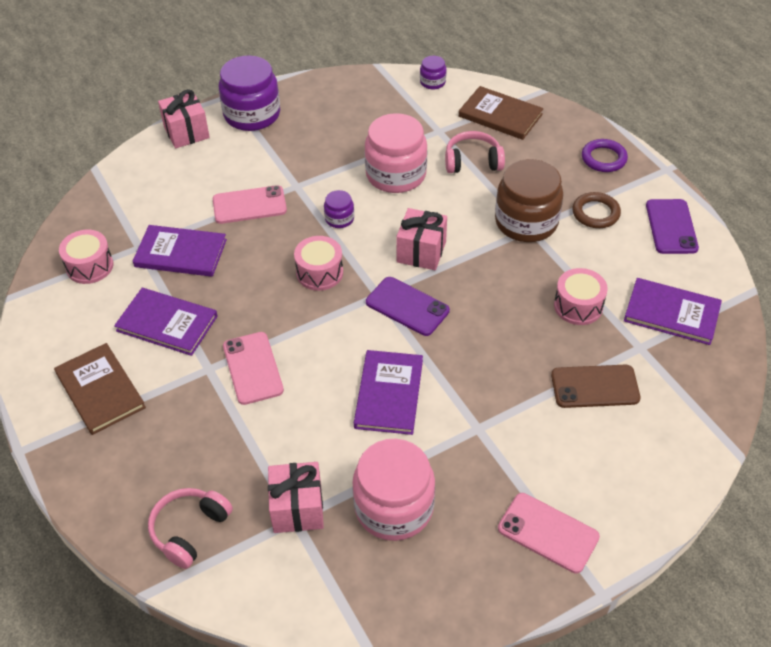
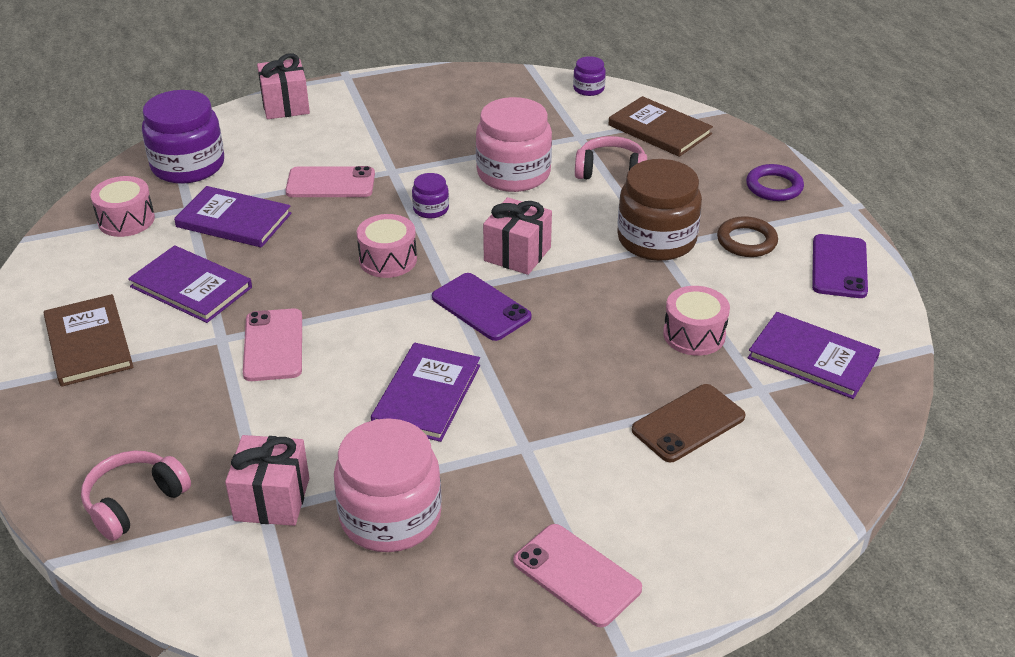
camera: 10 degrees right, 10 degrees down
purple jar [219,55,280,131] -> purple jar moved to [142,90,224,184]
brown phone [551,365,640,408] -> brown phone turned 45 degrees counterclockwise [632,384,746,462]

